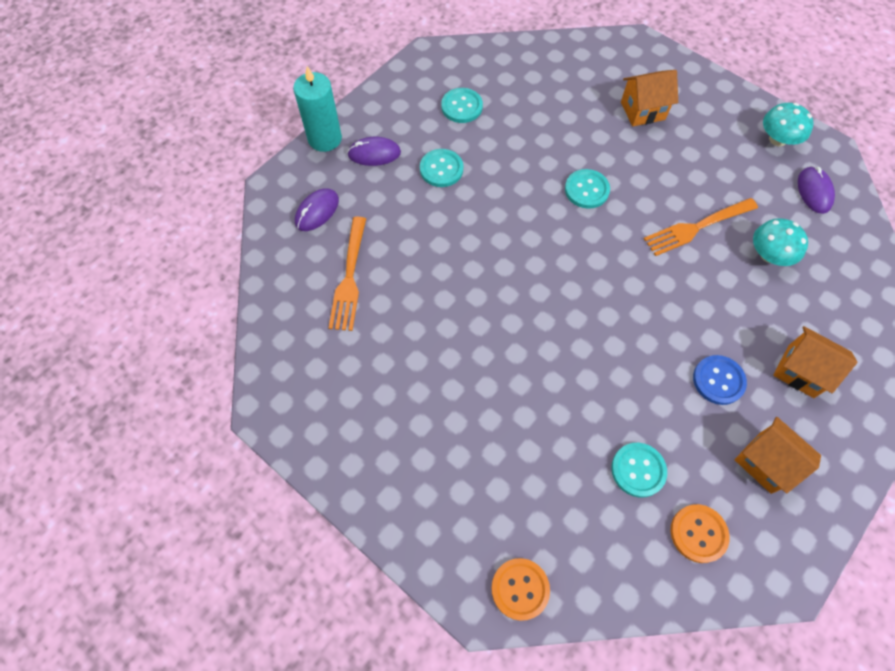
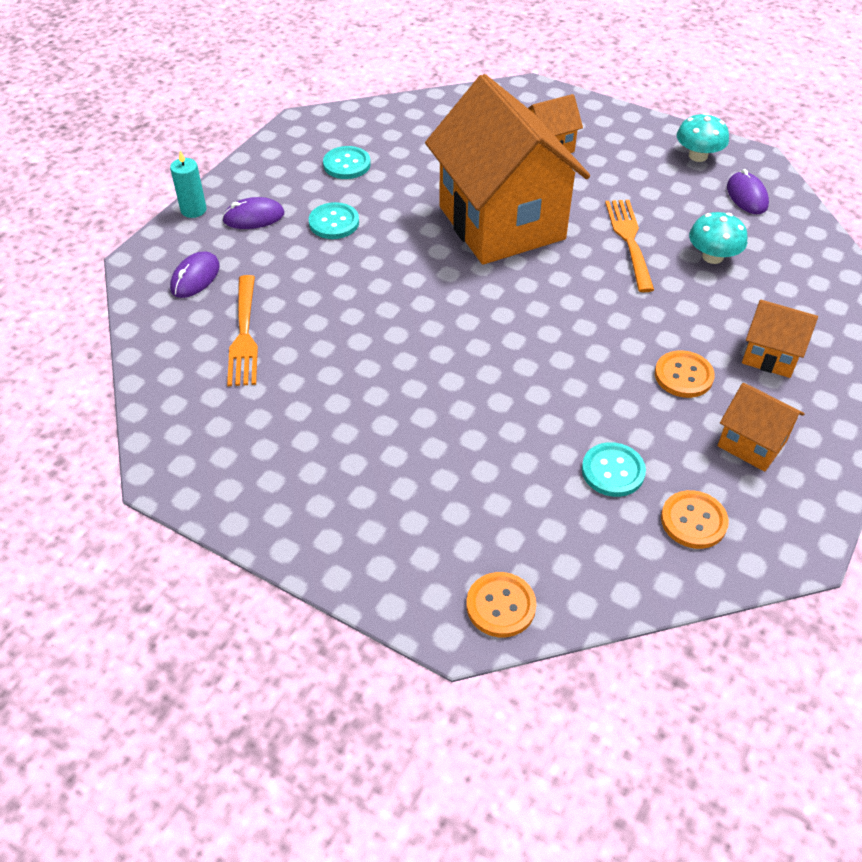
camera: 10 degrees left, 15 degrees down
turquoise candle [293,66,342,152] -> turquoise candle [170,151,206,218], size x0.65
turquoise button [565,169,610,209] -> orange house [425,74,590,265]
orange fork [644,198,758,256] -> orange fork turned 120 degrees clockwise [605,200,654,292]
blue button [693,355,747,405] -> orange button [655,350,715,398]

